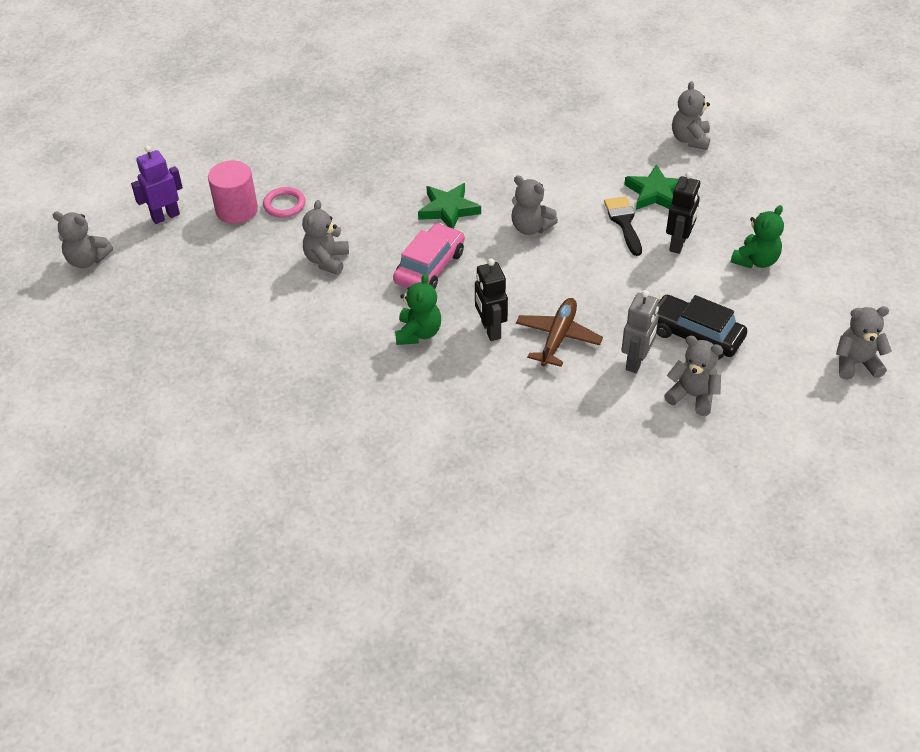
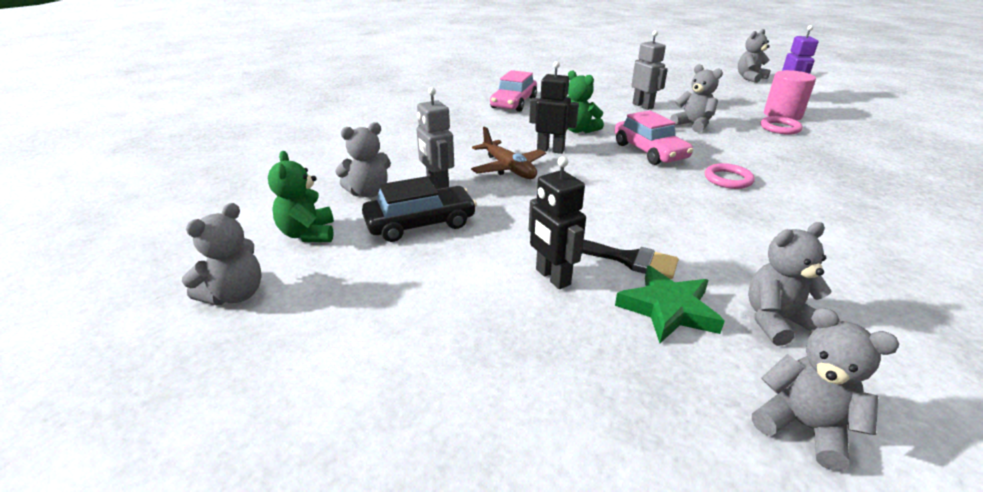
camera: 125 degrees right, 15 degrees down
green star [418,183,481,229] -> pink ring [705,163,755,189]
grey teddy bear [511,176,558,235] -> grey teddy bear moved to [748,222,832,346]
green teddy bear [731,205,784,268] -> green teddy bear moved to [268,151,334,242]
none -> pink car [490,70,537,112]
none -> grey robot [631,30,668,110]

